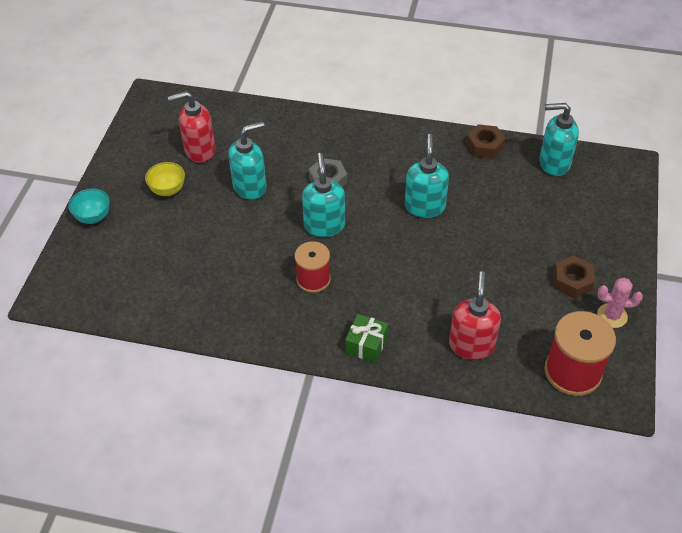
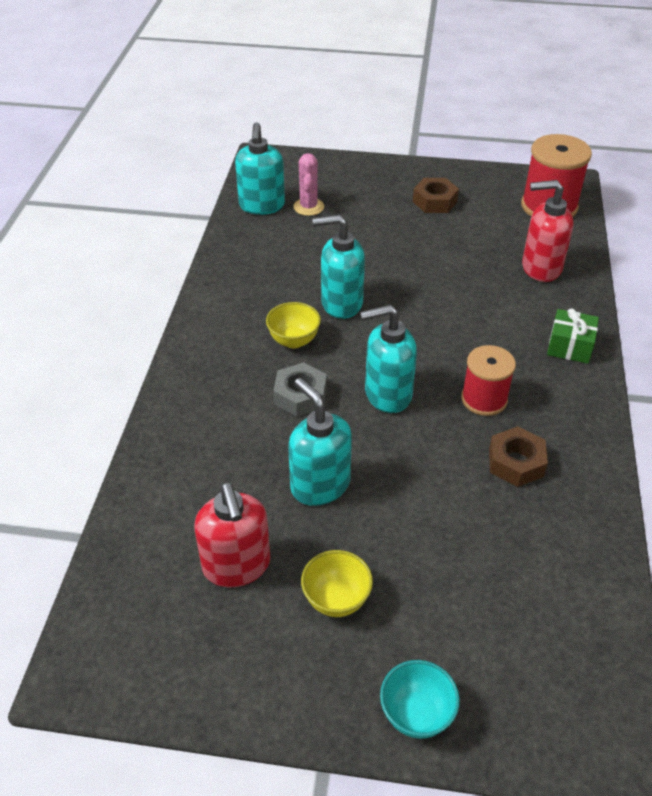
camera: 95 degrees left, 5 degrees down
brown nut [466,124,505,158] -> brown nut moved to [489,426,548,487]
pink cactus [597,277,643,328] -> pink cactus moved to [293,153,324,216]
none -> yellow bowl [266,302,321,348]

